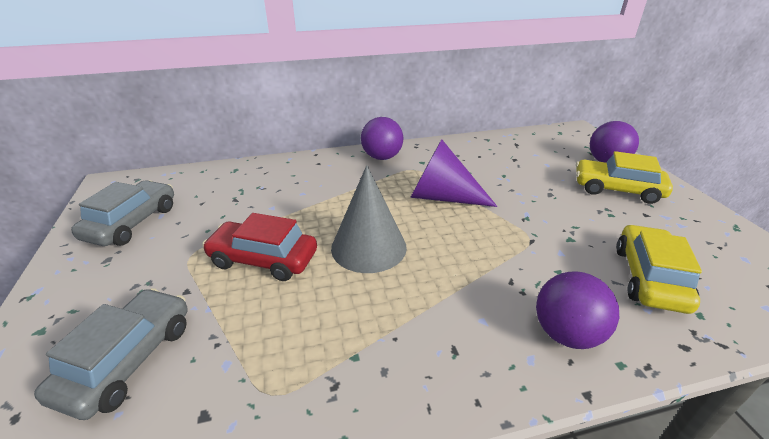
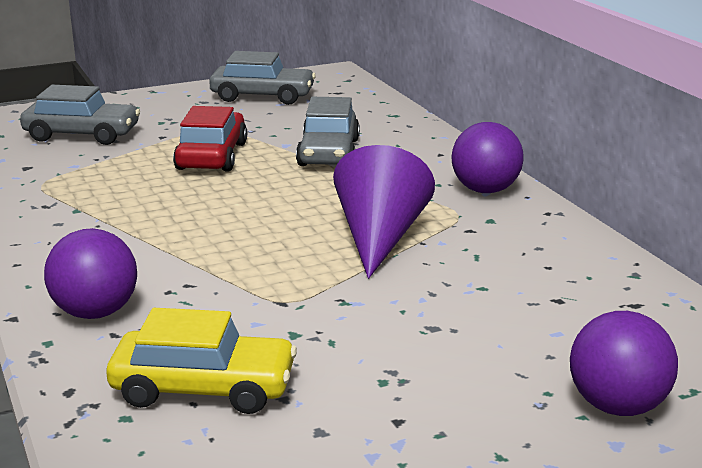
camera: 80 degrees right, 10 degrees down
grey cone [331,165,407,273] -> none
yellow car [576,151,673,204] -> none
none -> grey car [296,97,360,166]

